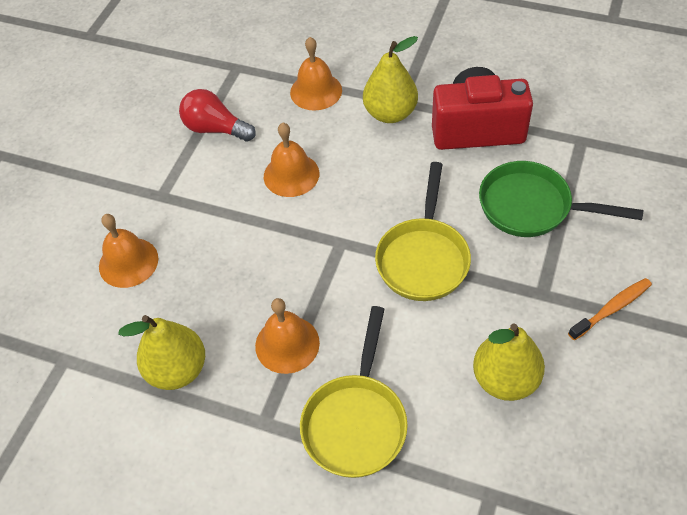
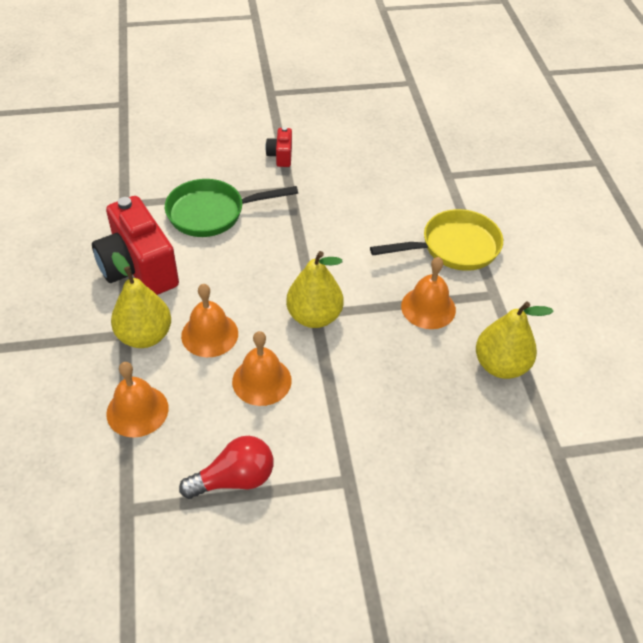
camera: 125 degrees left, 5 degrees down
orange bell [99,214,158,288] -> orange bell moved to [181,284,238,357]
red light bulb [179,89,256,142] -> red light bulb turned 105 degrees counterclockwise [179,436,274,499]
yellow pan [375,162,471,301] -> none
yellow pear [473,323,545,401] -> yellow pear moved to [286,251,343,328]
green pan [479,161,643,237] -> green pan turned 90 degrees clockwise [165,179,298,237]
orange toothbrush [568,278,652,340] -> red camera [265,127,292,167]

